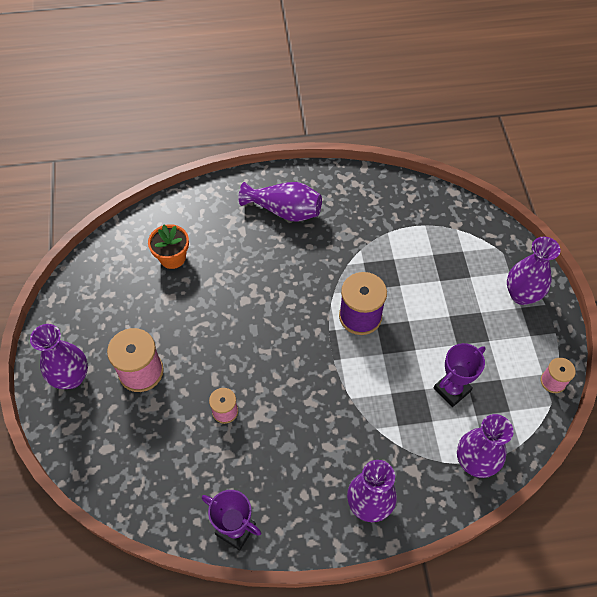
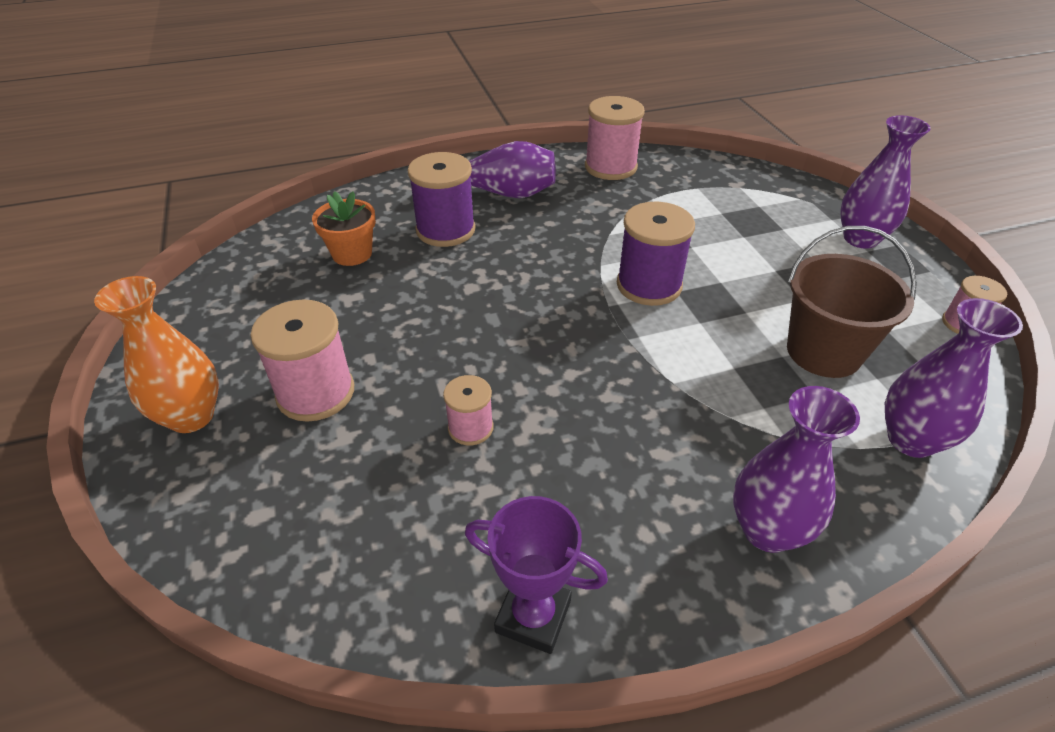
camera: 10 degrees left, 15 degrees down
purple vase [30,324,88,389] -> orange vase [94,276,219,433]
purple trophy [434,343,486,407] -> brown bucket [787,226,917,378]
none -> purple spool [408,152,475,247]
none -> pink spool [585,96,645,180]

